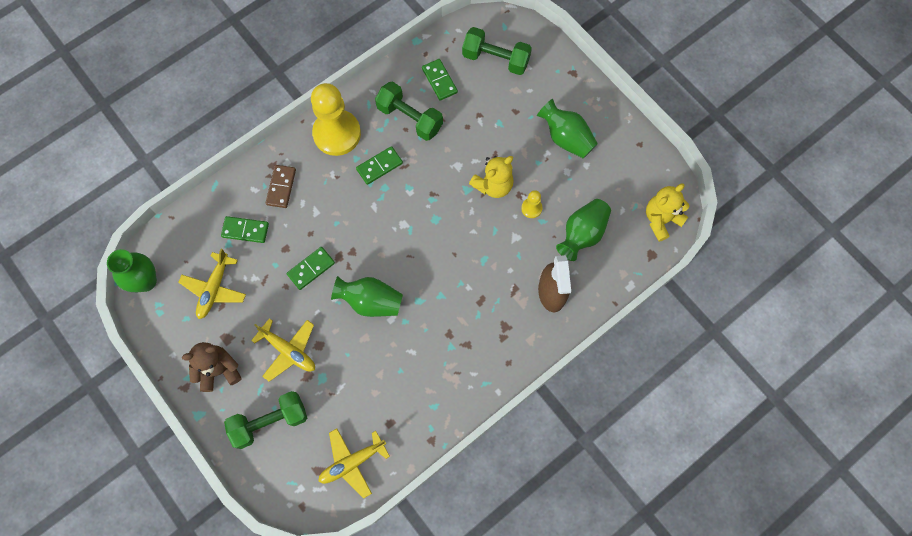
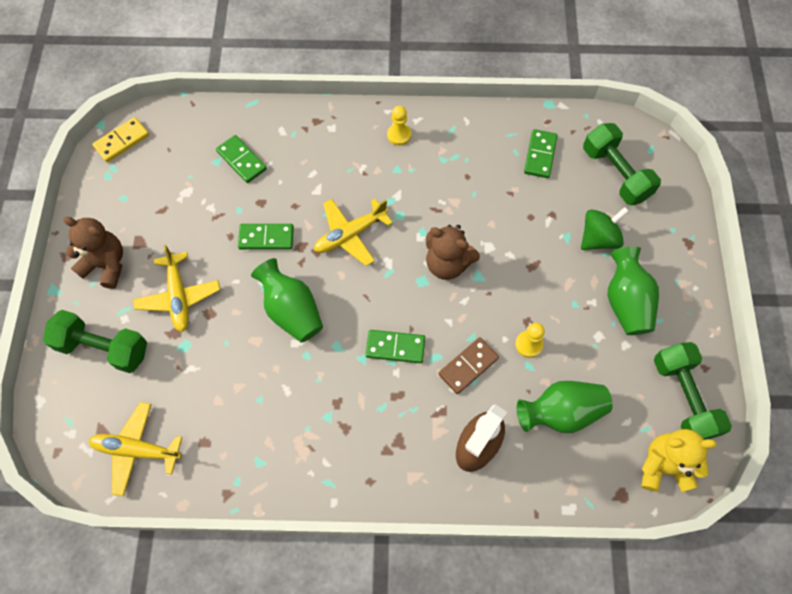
camera: 40 degrees right, 5 degrees down
green vase [107,249,157,292] -> yellow domino [92,117,149,162]
yellow plane [178,249,246,319] -> yellow plane moved to [314,199,393,266]
brown domino [266,165,296,208] -> brown domino moved to [439,337,499,394]
yellow pawn [311,83,361,156] -> yellow pawn [387,106,411,145], size x0.43
green domino [356,146,403,185] -> green domino moved to [366,330,425,363]
green dumbbell [375,82,443,141] -> green dumbbell moved to [654,342,732,440]
yellow teddy bear [469,156,514,198] -> none
none -> brown teddy bear [426,225,480,280]
none -> green spinning top [581,207,629,250]

